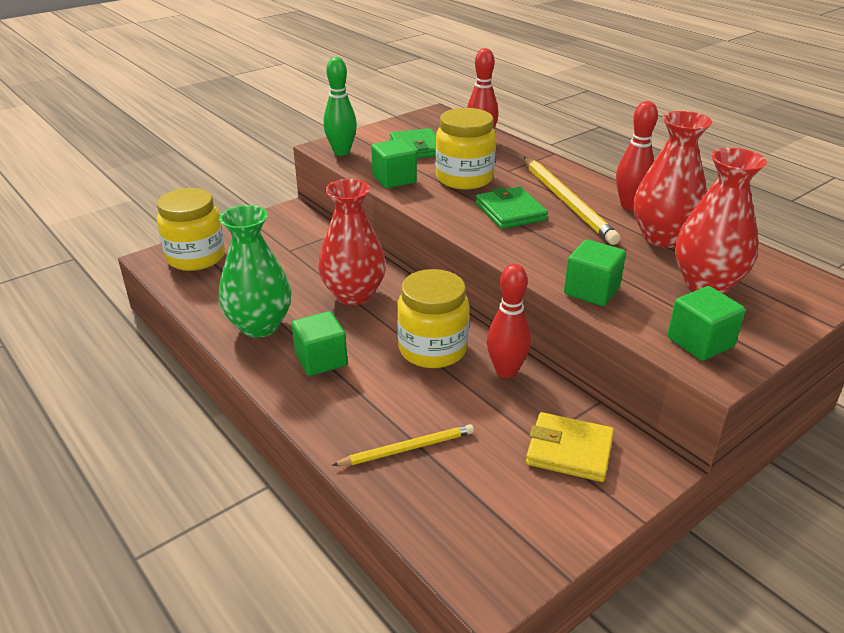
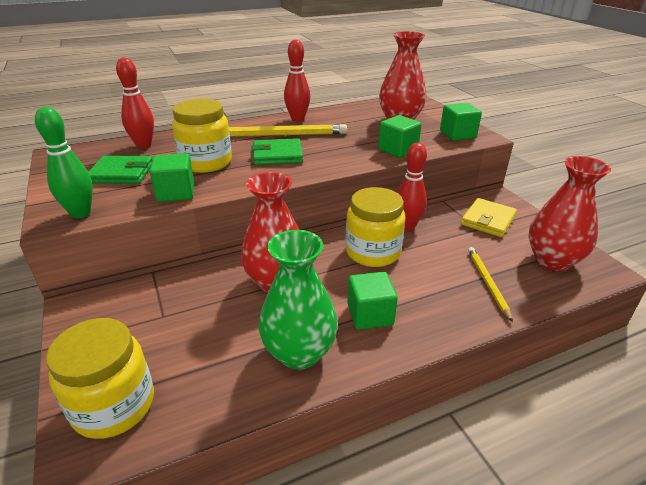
camera: 75 degrees left, 0 degrees up
red vase [633,111,712,248] -> red vase moved to [528,156,611,271]

